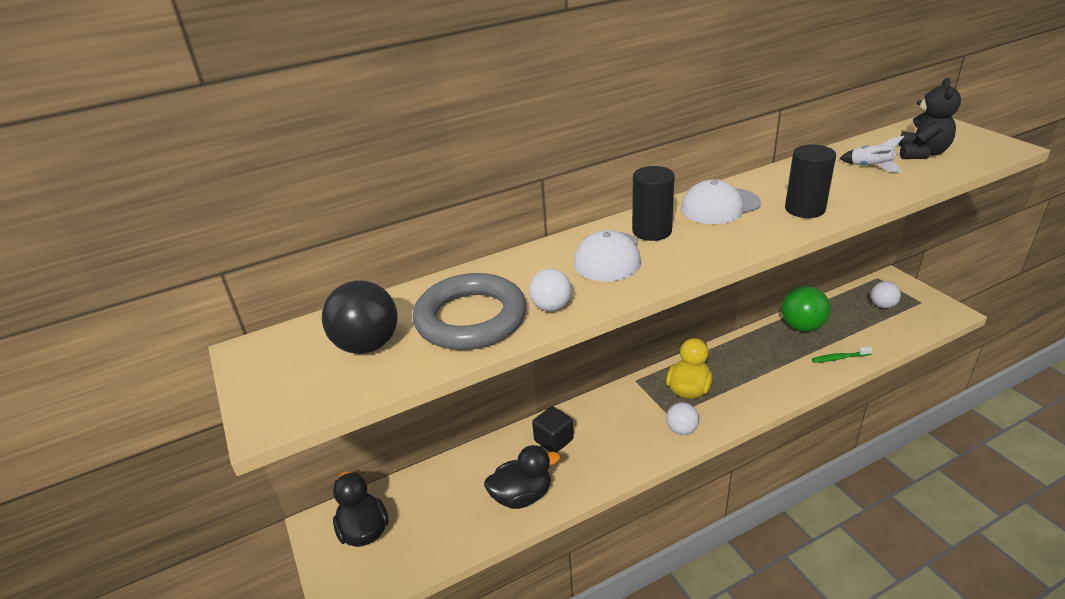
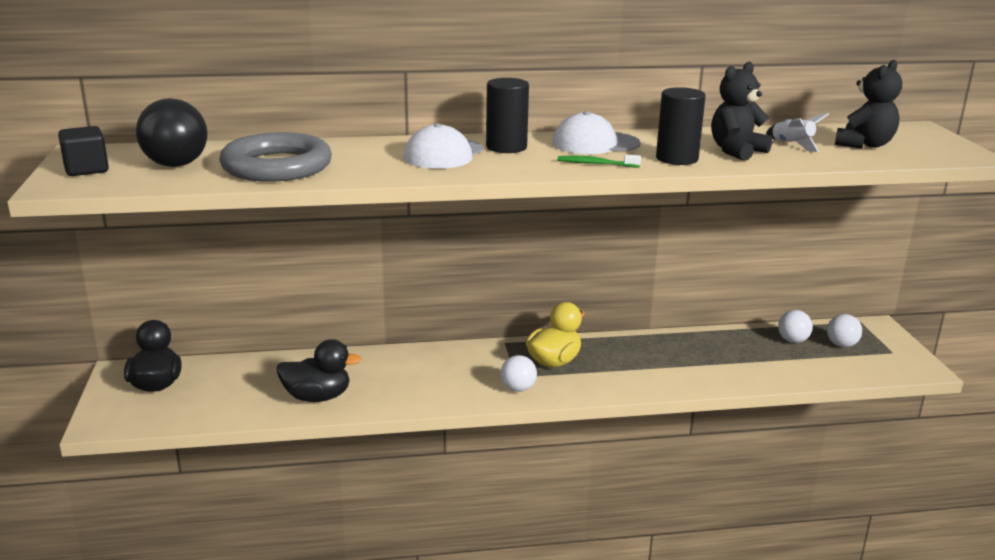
camera: 15 degrees right, 10 degrees down
white ball [529,269,572,311] -> white ball moved to [778,310,813,343]
black cube [532,406,574,452] -> black cube moved to [58,126,109,176]
green ball [782,286,831,332] -> none
green toothbrush [812,346,873,363] -> green toothbrush moved to [558,154,641,168]
none -> black teddy bear [711,62,772,161]

